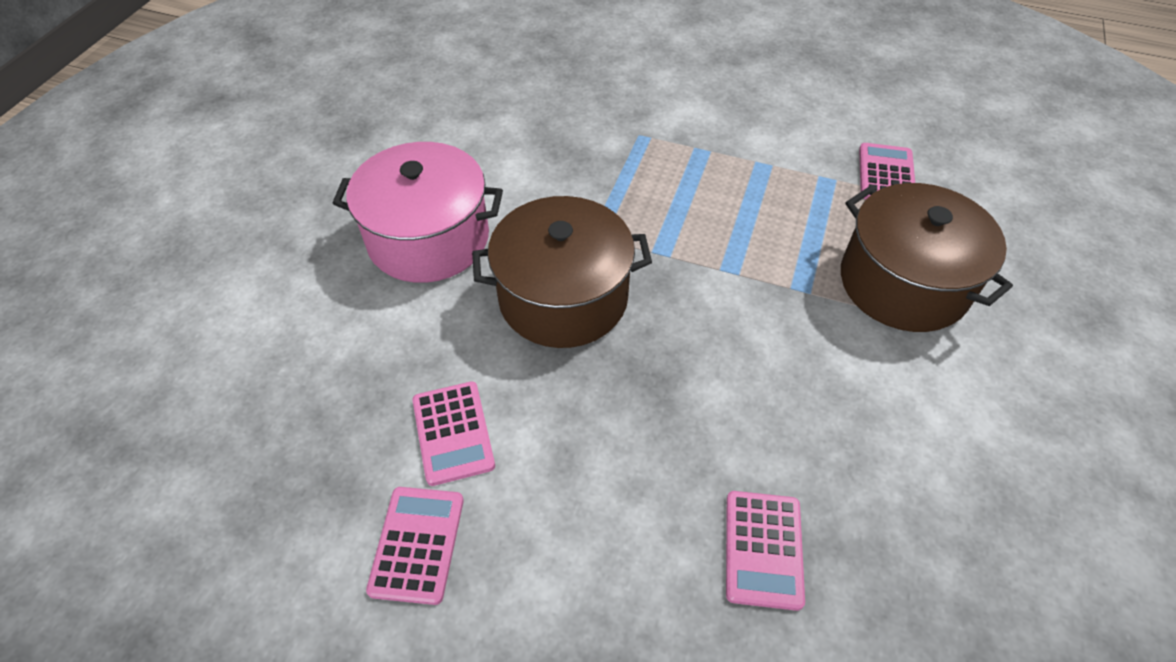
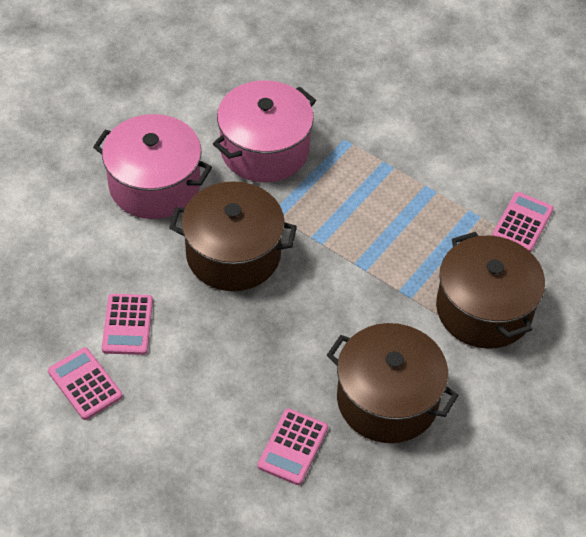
camera: 15 degrees right, 0 degrees up
pink calculator [366,487,464,605] -> pink calculator turned 60 degrees counterclockwise [48,347,123,420]
none -> pink pot [213,80,316,182]
none -> brown pot [327,323,459,443]

